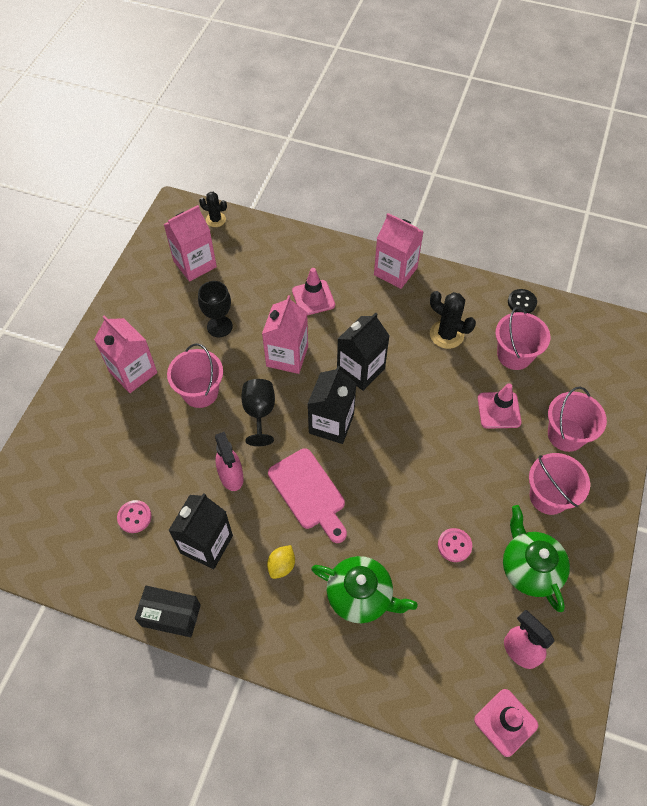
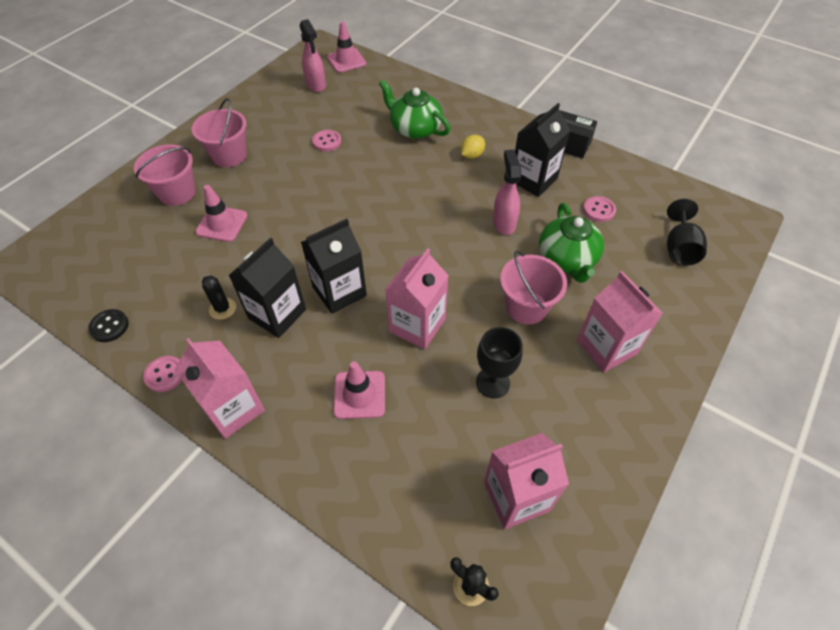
camera: 165 degrees left, 5 degrees down
black goblet [241,379,275,446] -> black goblet moved to [667,199,707,266]
pink cutting board [268,448,347,543] -> none
black carton [308,366,357,444] -> black carton moved to [229,237,306,338]
black cactus [430,291,476,349] -> black cactus [202,276,236,320], size x0.64
pink bucket [495,307,550,370] -> none
green teapot [503,505,570,612] -> green teapot moved to [539,203,604,283]
none -> pink button [143,356,182,392]

